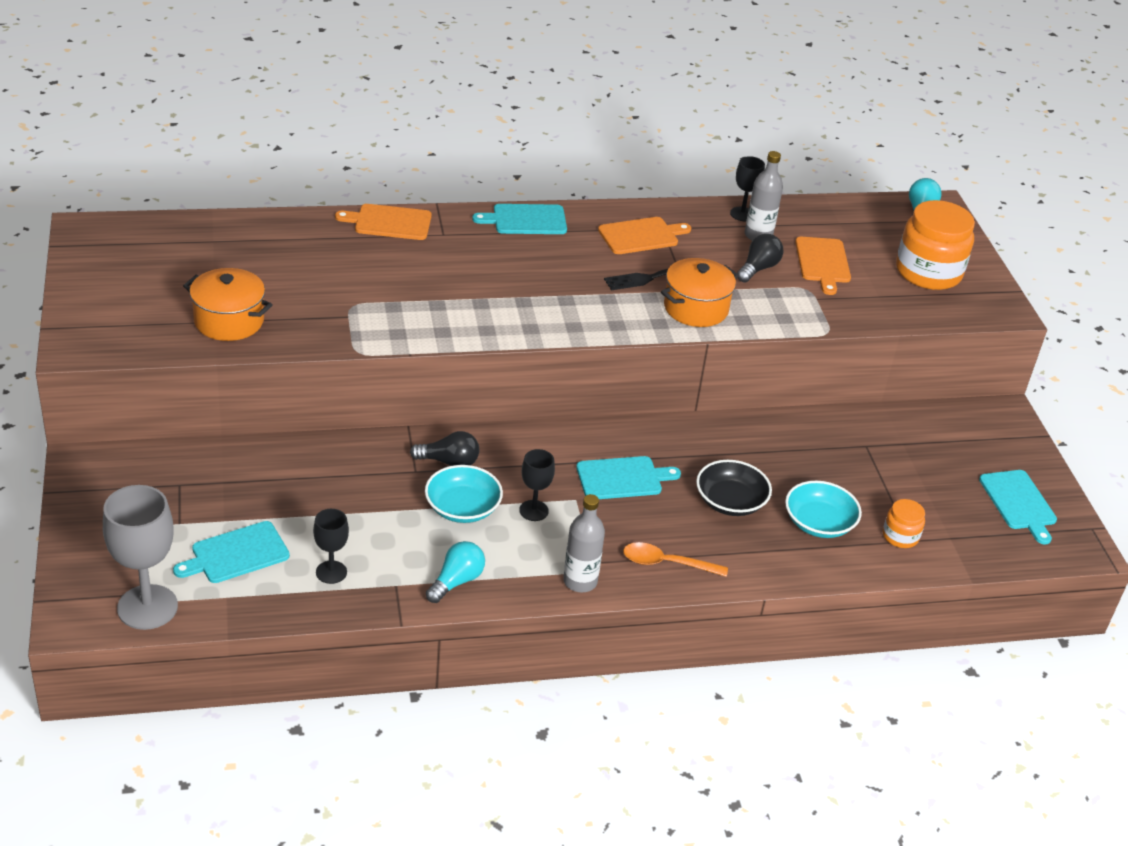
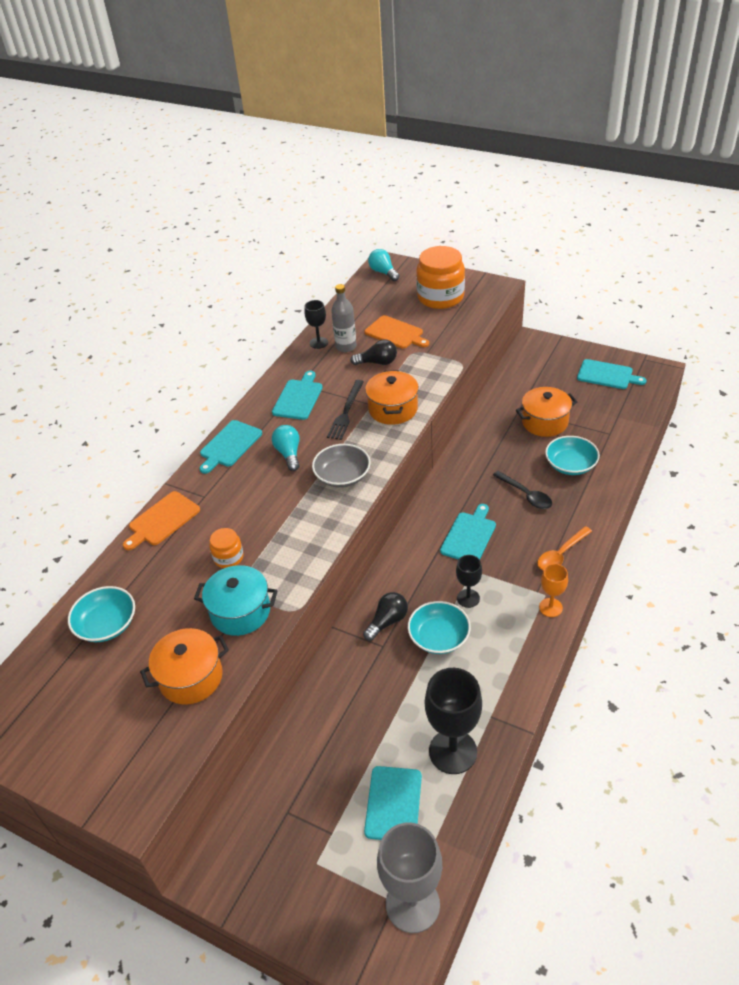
camera: 45 degrees left, 5 degrees up
black goblet [313,509,349,584] -> black goblet [425,668,482,774], size x1.84
turquoise light bulb [426,541,485,603] -> turquoise light bulb moved to [272,425,300,471]
grey bottle [563,494,605,592] -> orange goblet [539,564,568,617]
orange cutting board [598,217,691,254] -> turquoise cutting board [272,371,323,420]
black bowl [696,460,772,516] -> black spoon [493,471,552,509]
black light bulb [737,234,784,283] -> black light bulb turned 105 degrees clockwise [350,339,397,365]
orange jar [883,499,925,548] -> orange jar moved to [209,528,244,568]
none -> turquoise bowl [68,586,135,642]
none -> turquoise pot [194,565,278,636]
none -> grey bowl [312,444,370,488]
none -> orange pot [516,387,577,437]

